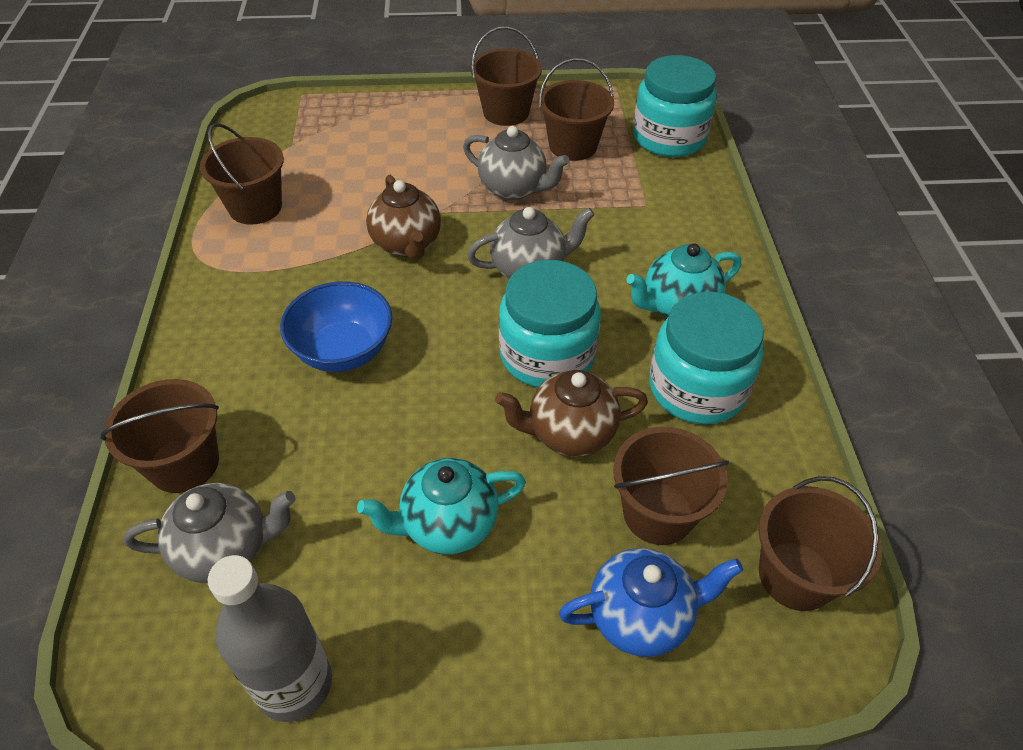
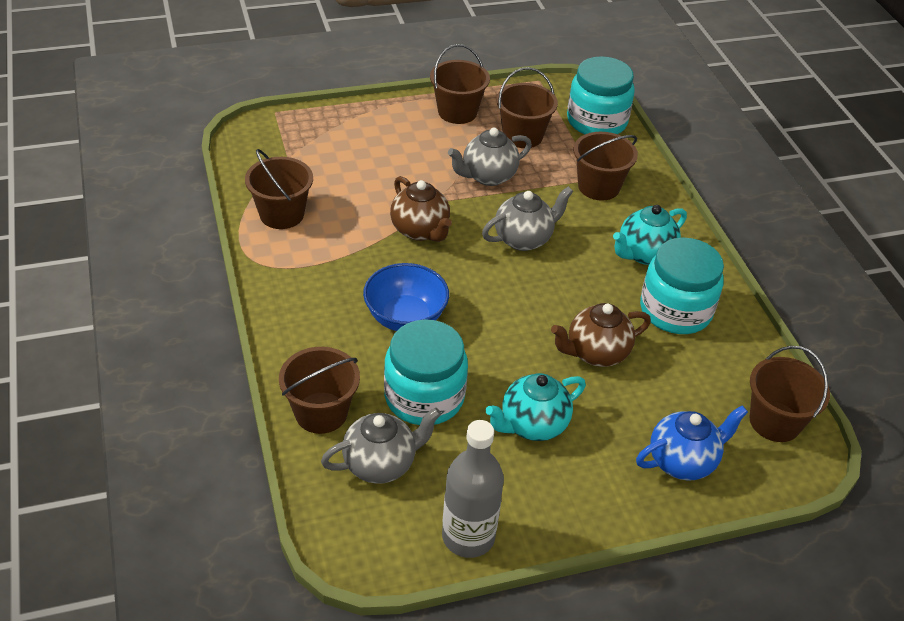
camera: 15 degrees left, 5 degrees down
grey teapot [463,126,569,200] -> grey teapot turned 135 degrees clockwise [448,128,532,186]
turquoise jar [499,260,601,387] -> turquoise jar moved to [384,319,468,425]
brown bucket [613,427,729,545] -> brown bucket moved to [573,132,638,201]

